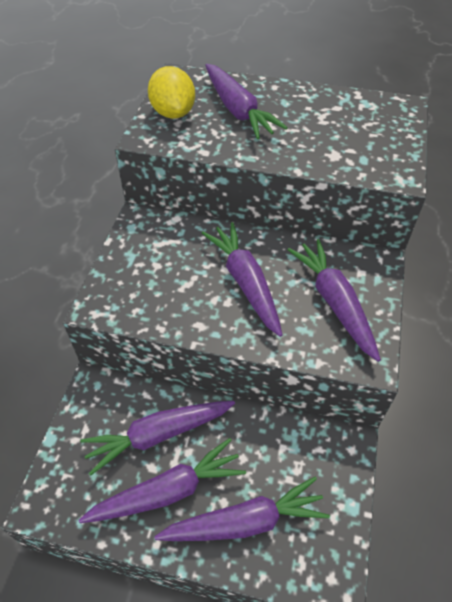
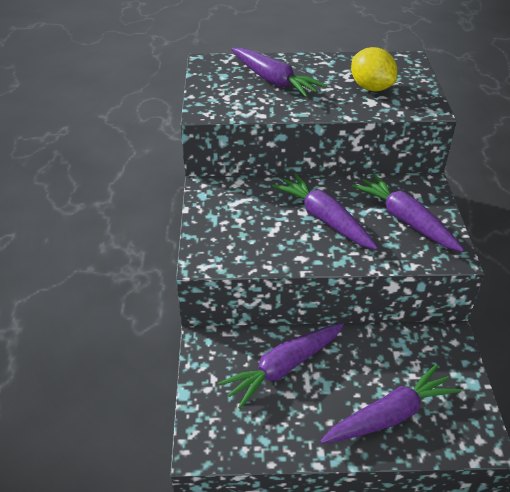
camera: 15 degrees left, 10 degrees down
purple carrot [79,438,246,523] -> none
yellow lemon [148,66,195,119] -> yellow lemon moved to [351,47,397,91]

